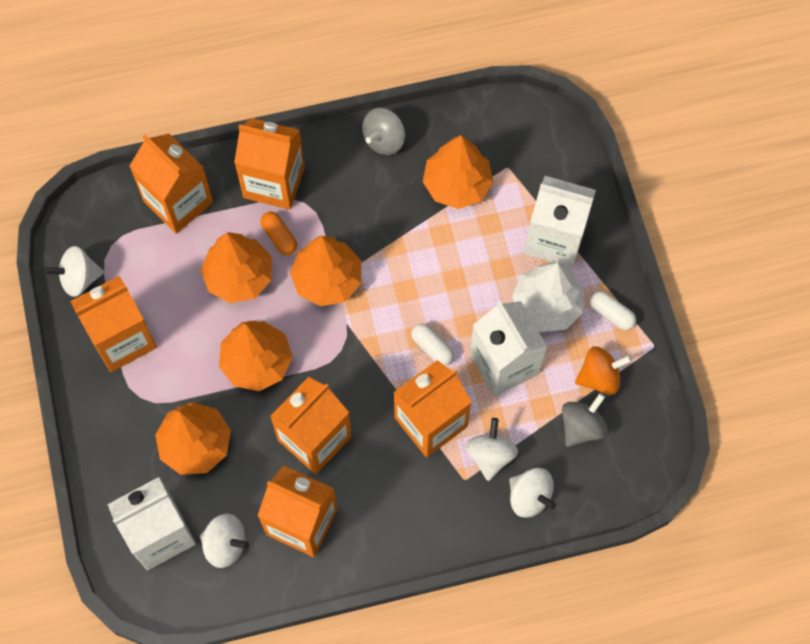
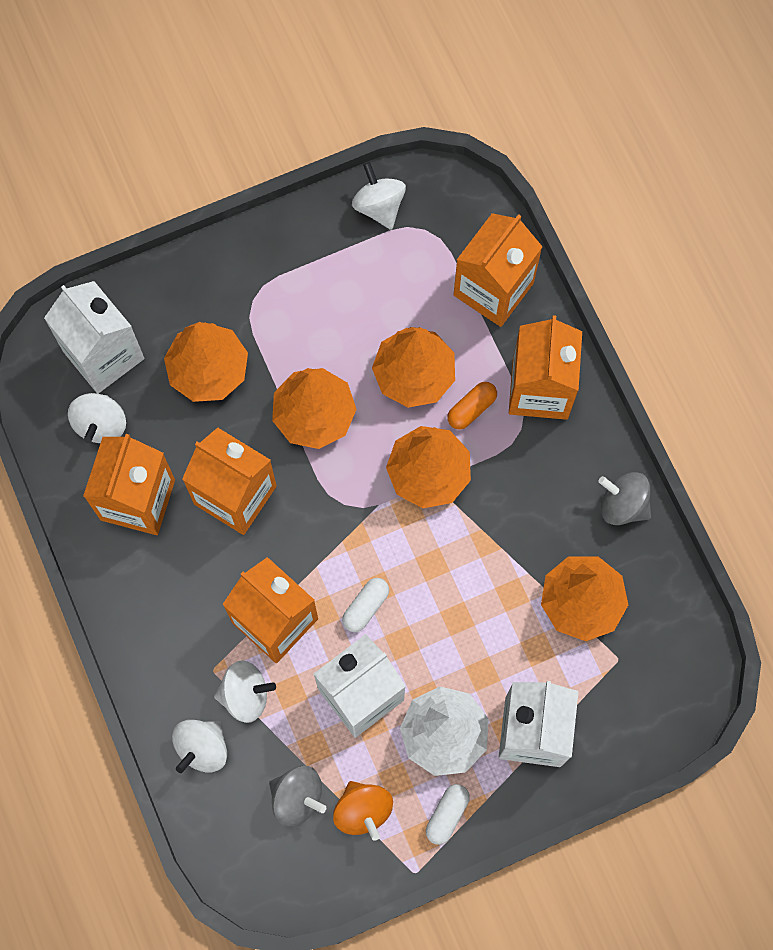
camera: 80 degrees right, 5 degrees up
orange carton [70,276,157,372] -> none

